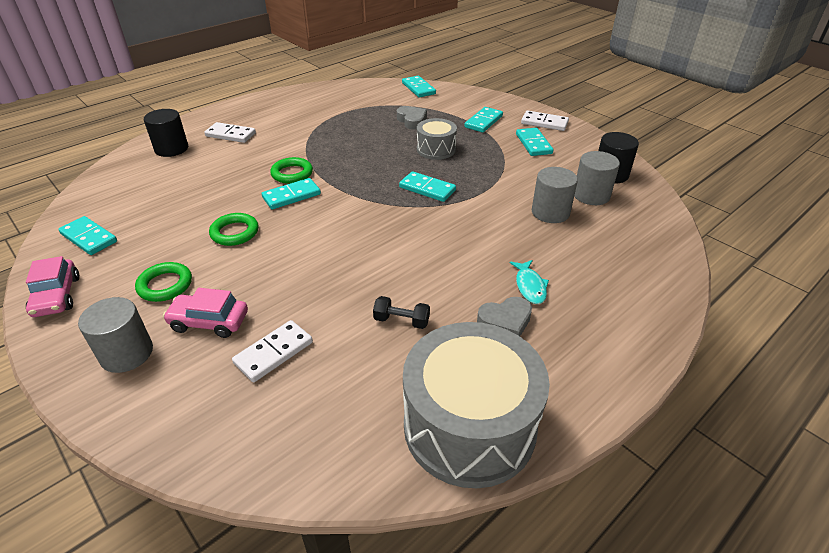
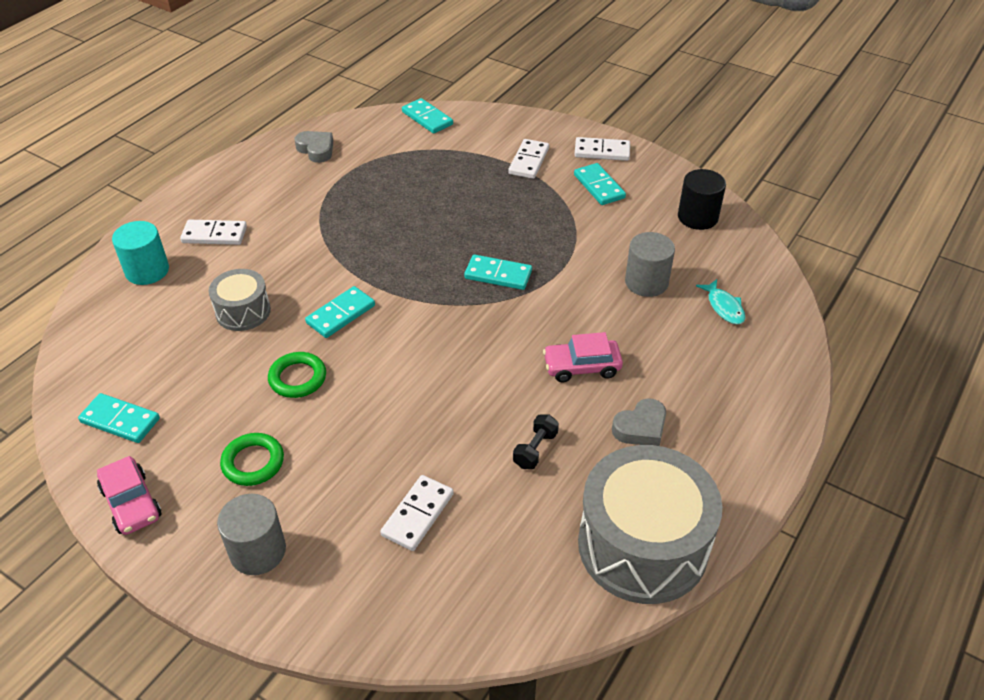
camera: 15 degrees left, 5 degrees up
black cylinder [144,109,188,157] -> turquoise cylinder [112,221,169,285]
pink car [163,288,248,338] -> pink car moved to [543,332,623,382]
green ring [270,157,313,184] -> none
black dumbbell [373,296,430,329] -> black dumbbell turned 60 degrees counterclockwise [513,414,559,469]
grey heart [397,106,427,129] -> grey heart moved to [295,131,333,163]
grey drum [417,118,457,160] -> grey drum moved to [209,269,271,331]
turquoise domino [464,107,503,133] -> white domino [508,139,549,179]
turquoise fish [510,260,549,304] -> turquoise fish moved to [696,279,745,324]
grey cylinder [574,151,620,205] -> none

